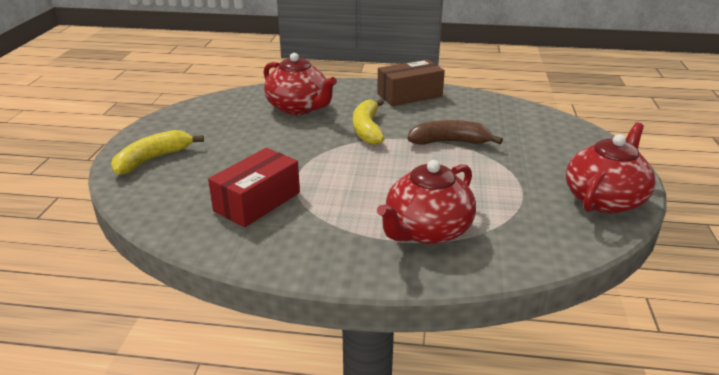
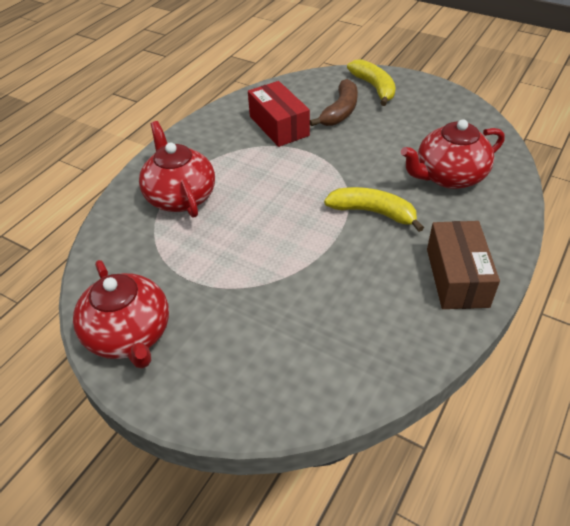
camera: 115 degrees right, 15 degrees up
brown banana [407,120,503,145] -> brown banana moved to [310,79,358,126]

